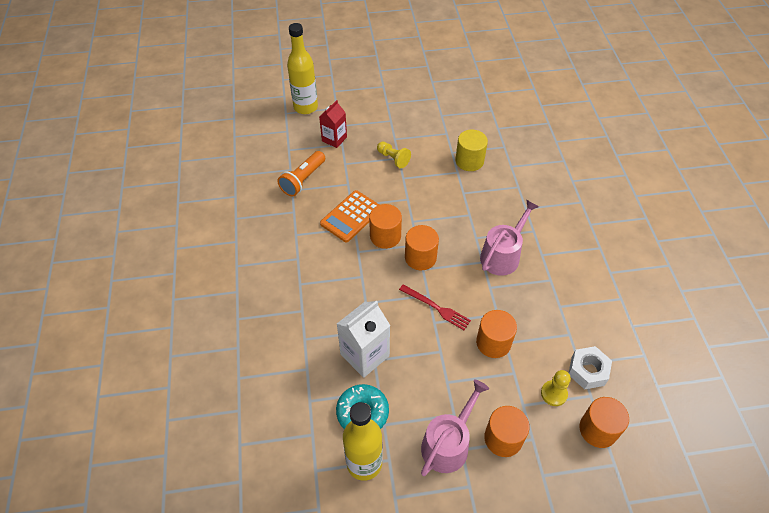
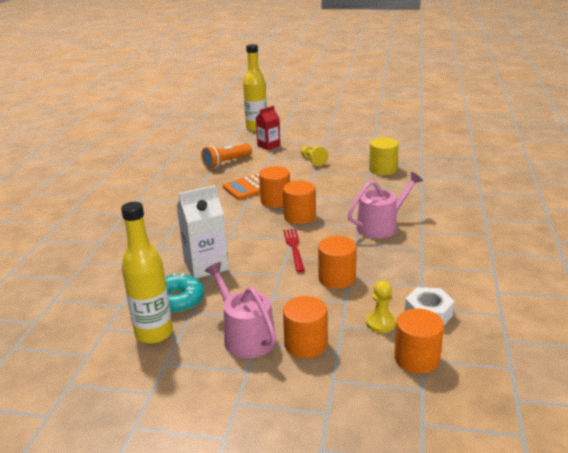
camera: 20 degrees right, 25 degrees down
red fork [399,284,471,330] -> red fork turned 150 degrees counterclockwise [283,229,305,272]
pink watering can [421,380,489,476] -> pink watering can turned 90 degrees counterclockwise [205,262,276,358]

